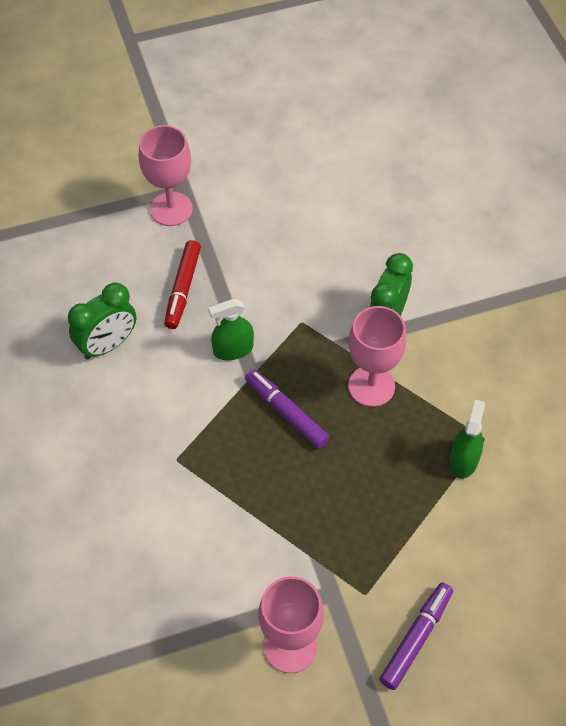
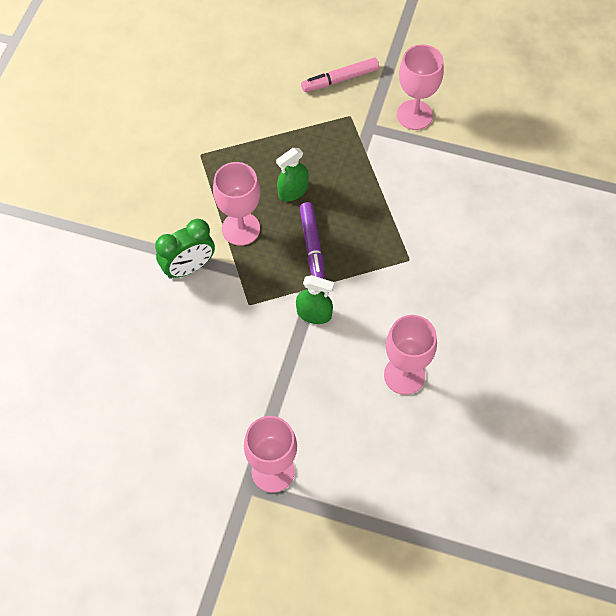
camera: 145 degrees left, 5 degrees up
green clock [68,283,136,359] -> pink goblet [384,315,437,395]
red marker [164,240,201,329] -> none
purple marker [379,583,453,690] -> pink marker [301,58,379,92]
green spray bottle [449,400,485,479] -> green spray bottle moved to [276,148,309,201]

